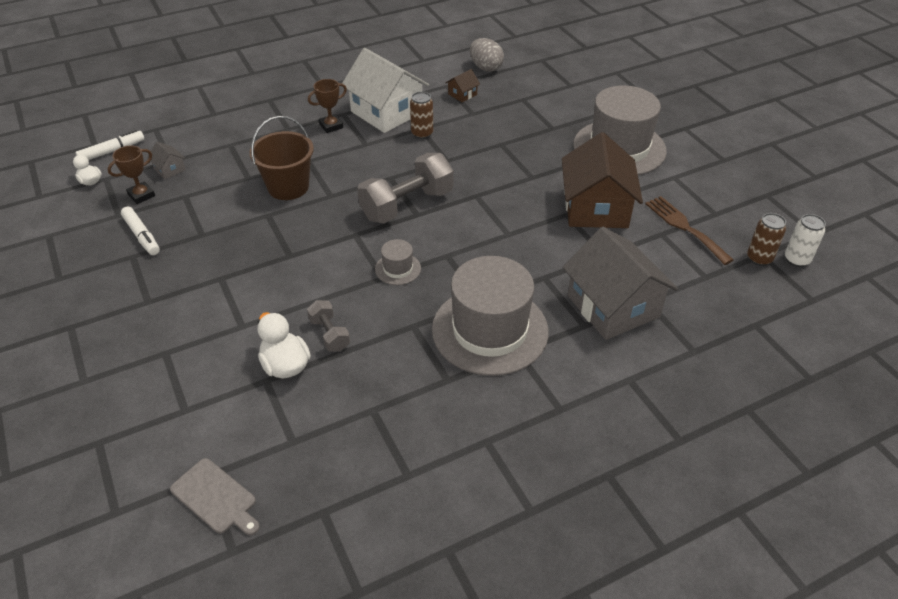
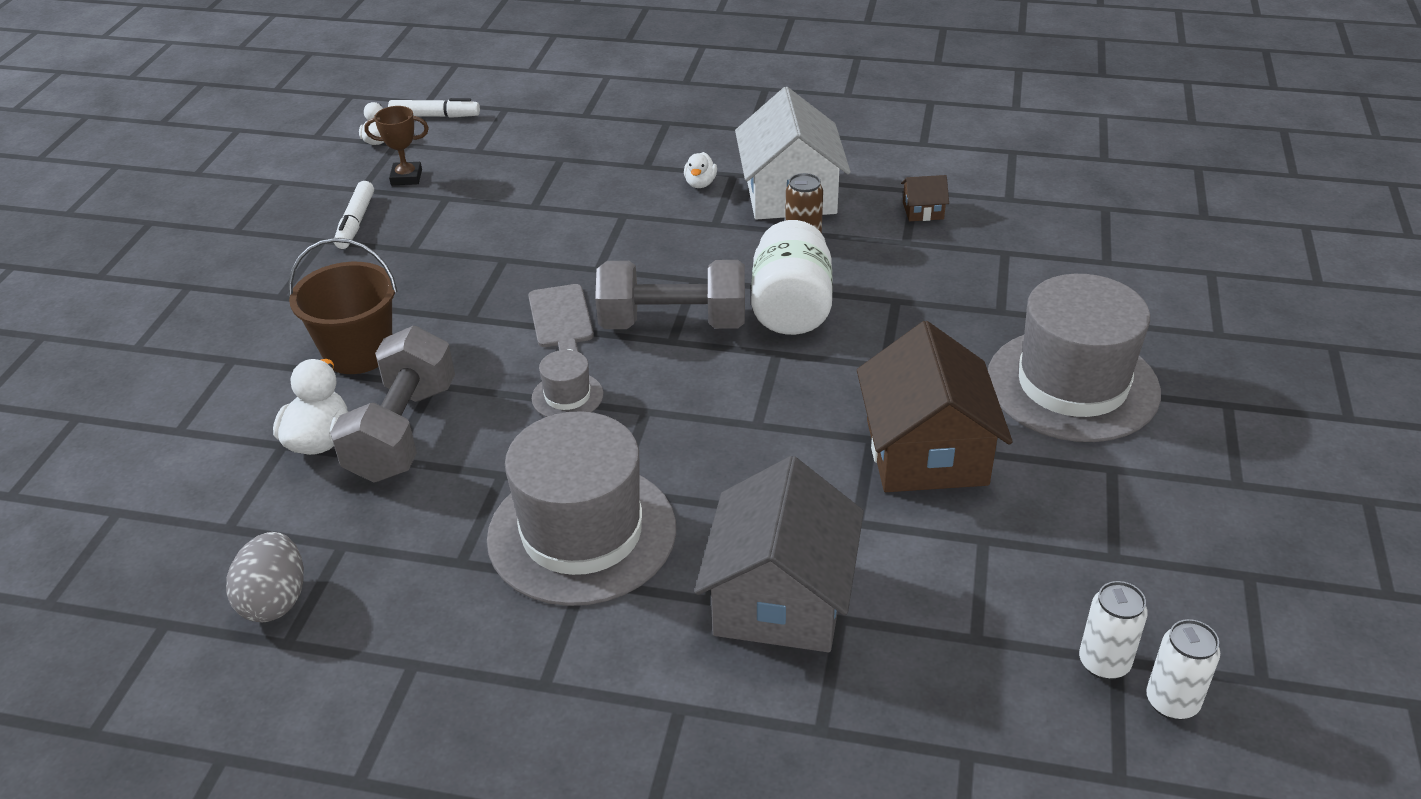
camera: 40 degrees right, 5 degrees down
grey house [147,142,186,179] -> none
grey cutting board [170,458,260,535] -> grey cutting board moved to [528,284,594,352]
brown bucket [250,116,314,200] -> brown bucket moved to [288,238,397,374]
grey dumbbell [307,300,350,352] -> grey dumbbell [330,326,455,483], size x1.96
brown trophy [308,79,347,133] -> white duck [684,152,717,188]
grey egg [470,38,504,72] -> grey egg moved to [226,532,304,622]
brown house [562,132,643,228] -> brown house turned 45 degrees counterclockwise [857,321,1013,492]
brown fork [645,196,734,265] -> none
brown can [747,213,786,266] -> white can [1079,581,1148,680]
none -> white jar [751,220,833,335]

